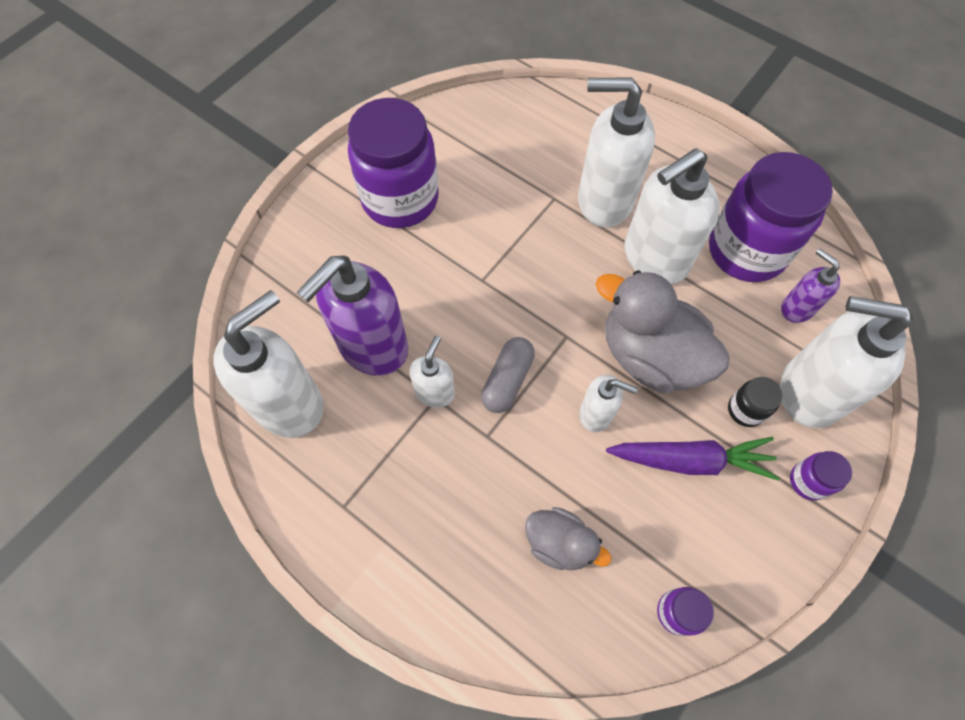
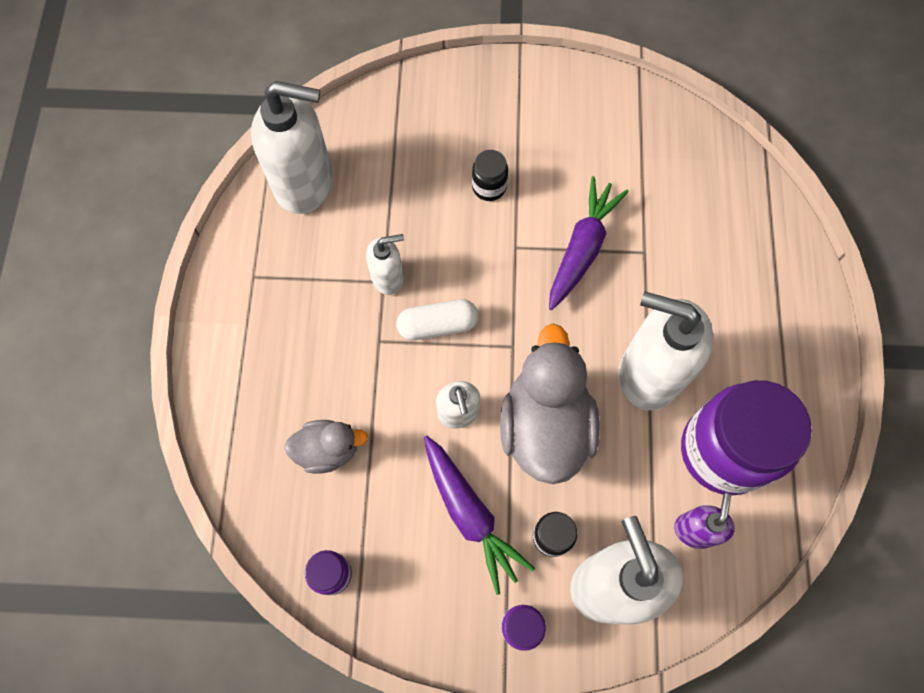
camera: 55 degrees right, 5 degrees up
purple soap dispenser [297,256,408,376] -> none
purple jar [348,98,439,228] -> none
grey capsule [481,337,535,413] -> white capsule [397,299,479,340]
grey duck [525,507,612,570] -> grey duck turned 90 degrees counterclockwise [284,420,368,474]
white soap dispenser [578,78,655,228] -> none
none -> black jar [472,150,508,201]
none -> purple carrot [549,176,629,310]

